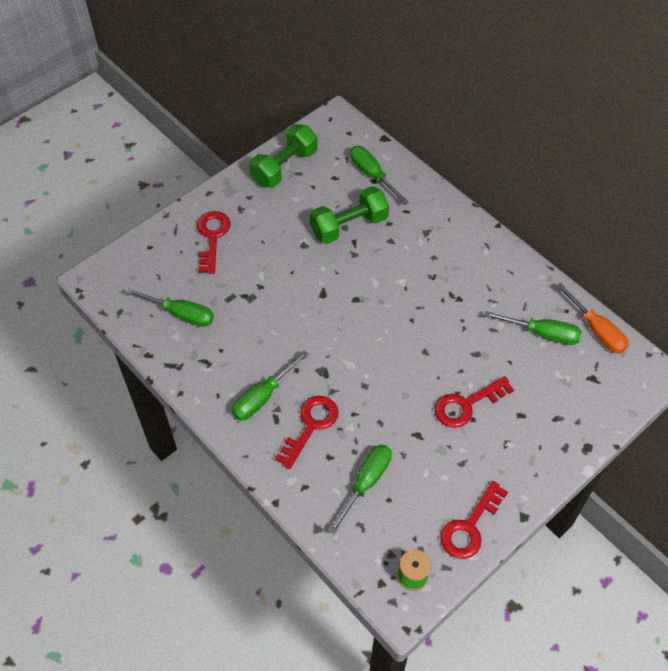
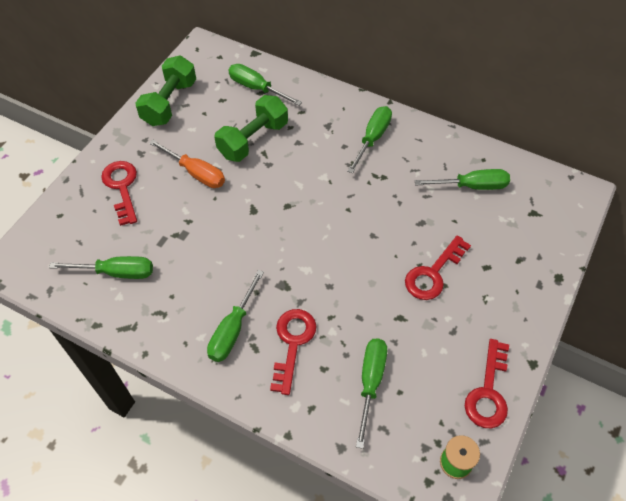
camera: 20 degrees left, 0 degrees up
orange screwdriver [556,283,629,354] -> orange screwdriver moved to [149,139,225,188]
none -> green screwdriver [347,106,392,174]

